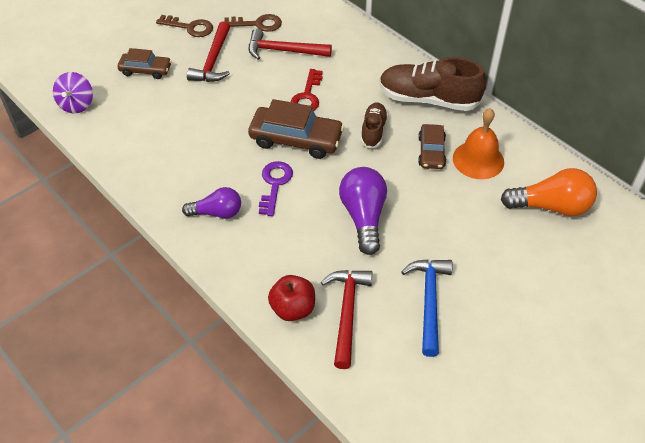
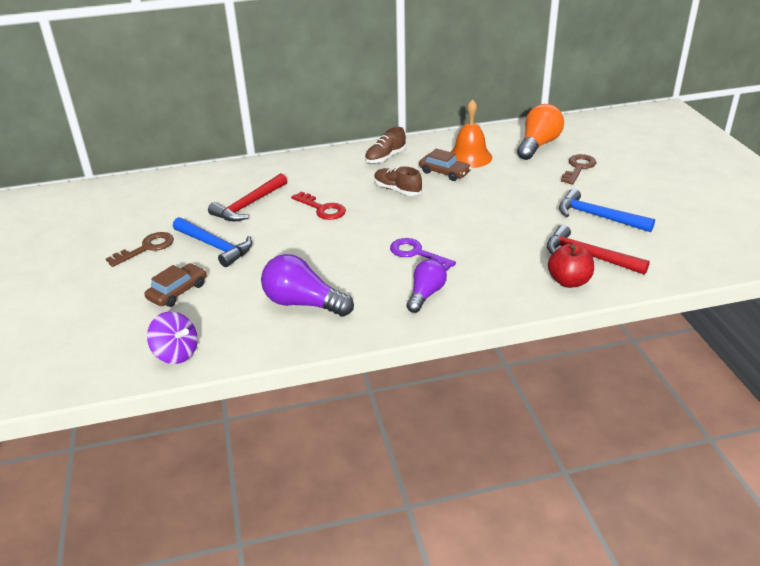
camera: 60 degrees left, 15 degrees down
red hammer [187,21,230,82] -> blue hammer [173,217,252,267]
brown key [224,14,282,32] -> brown key moved to [561,154,596,185]
brown car [248,99,344,159] -> none
purple light bulb [339,167,387,255] -> purple light bulb moved to [261,254,354,317]
brown shoe [379,57,486,111] -> brown shoe [365,127,406,163], size x0.56

